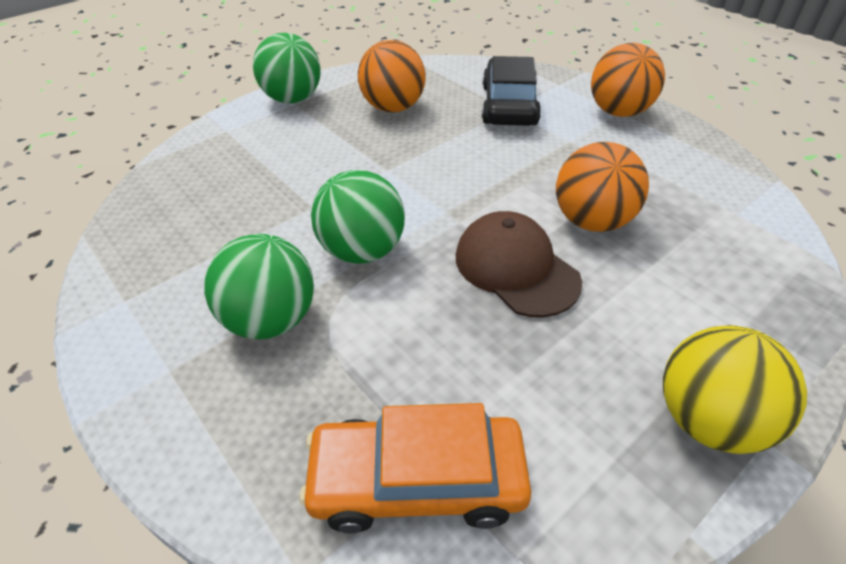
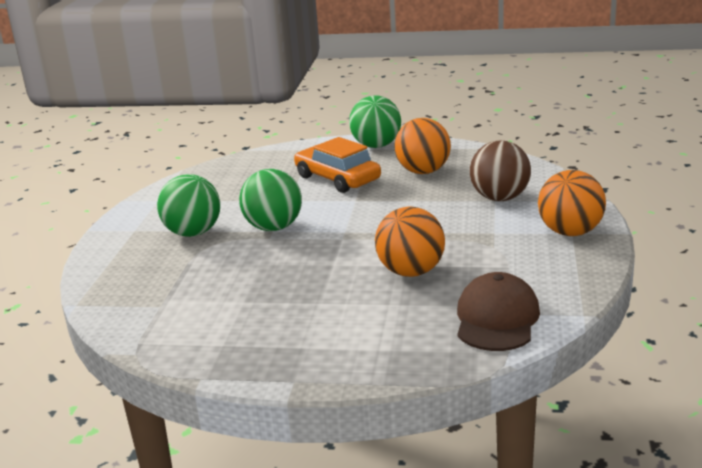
camera: 50 degrees right, 20 degrees down
orange car [300,403,531,534] -> orange car moved to [294,137,381,193]
brown cap [456,211,582,318] -> brown cap moved to [457,272,540,351]
black car [482,56,541,126] -> brown ball [470,140,531,201]
yellow ball [663,325,807,454] -> none

